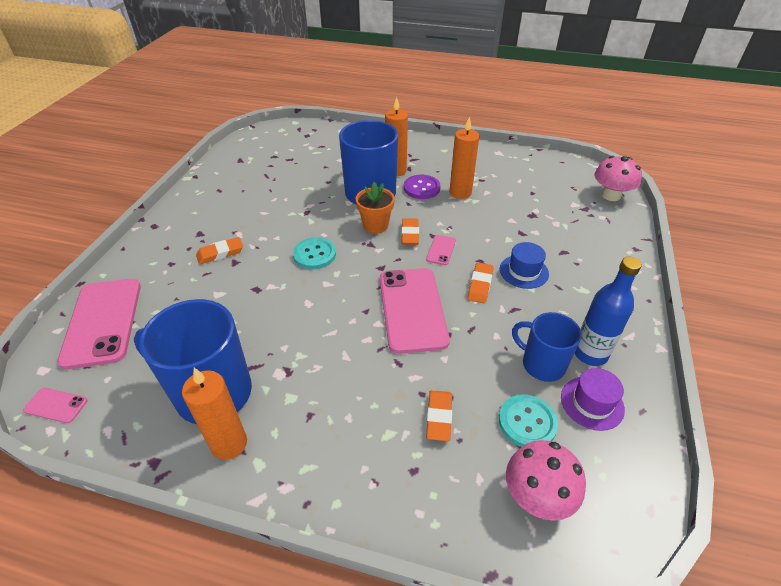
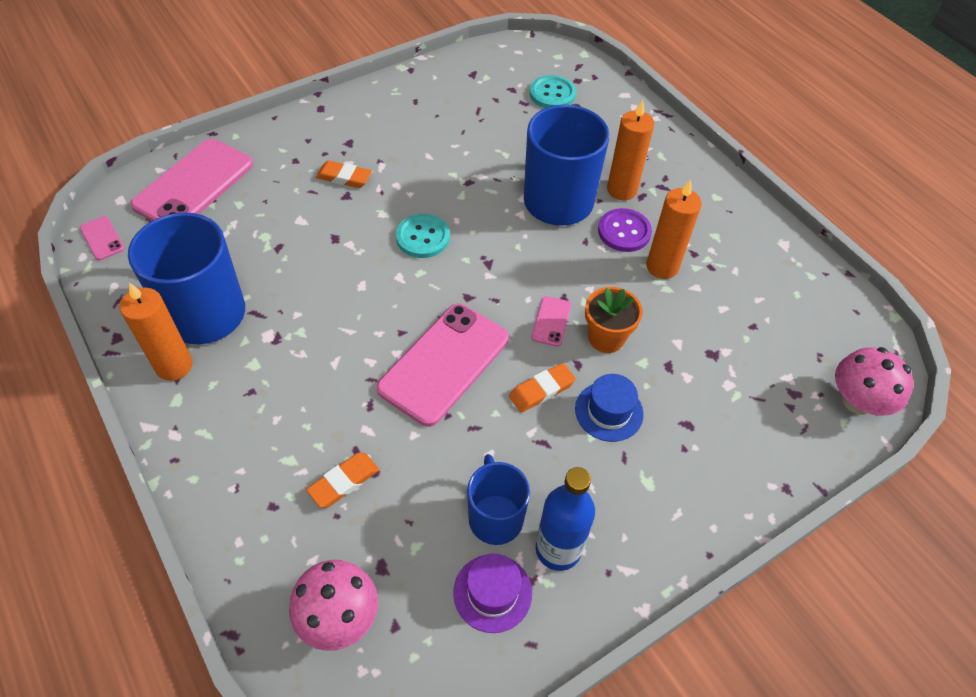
camera: 40 degrees right, 10 degrees up
orange flower pot [356,182,395,234] -> orange flower pot moved to [585,287,643,353]
orange eraser [401,218,419,245] -> none
pink phone [426,235,456,265] -> pink phone turned 45 degrees counterclockwise [531,296,571,347]
turquoise button [499,394,558,447] -> turquoise button moved to [530,75,576,108]

